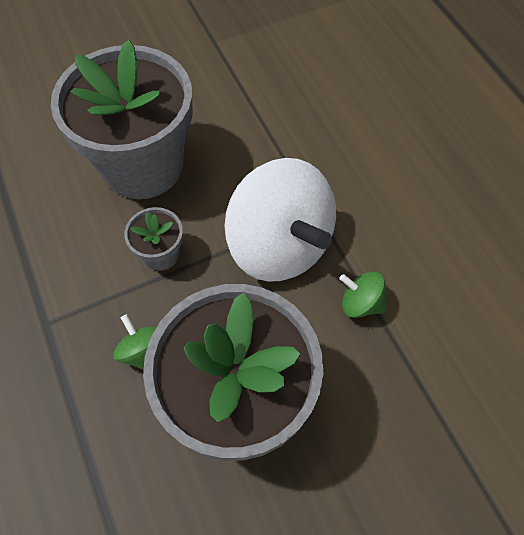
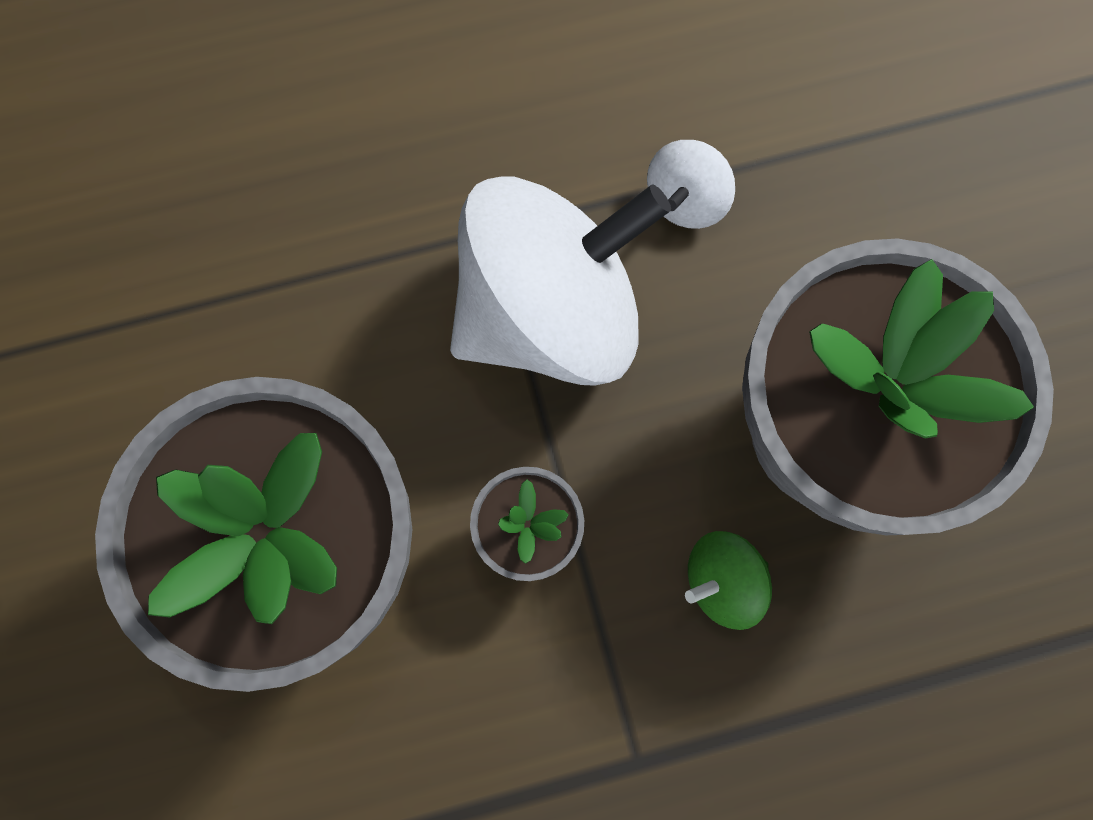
camera: 80 degrees left, 15 degrees up
green spinning top [339,271,386,318] -> white spinning top [647,140,735,229]

